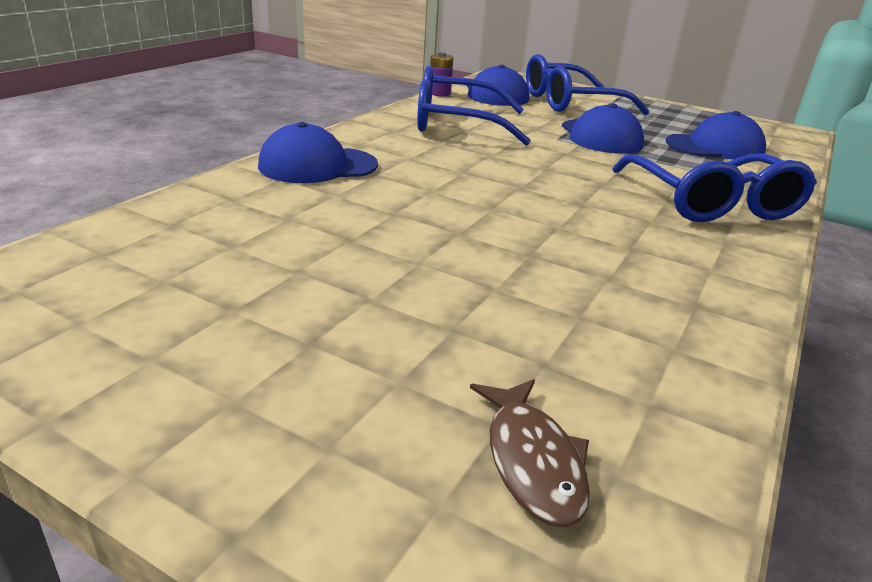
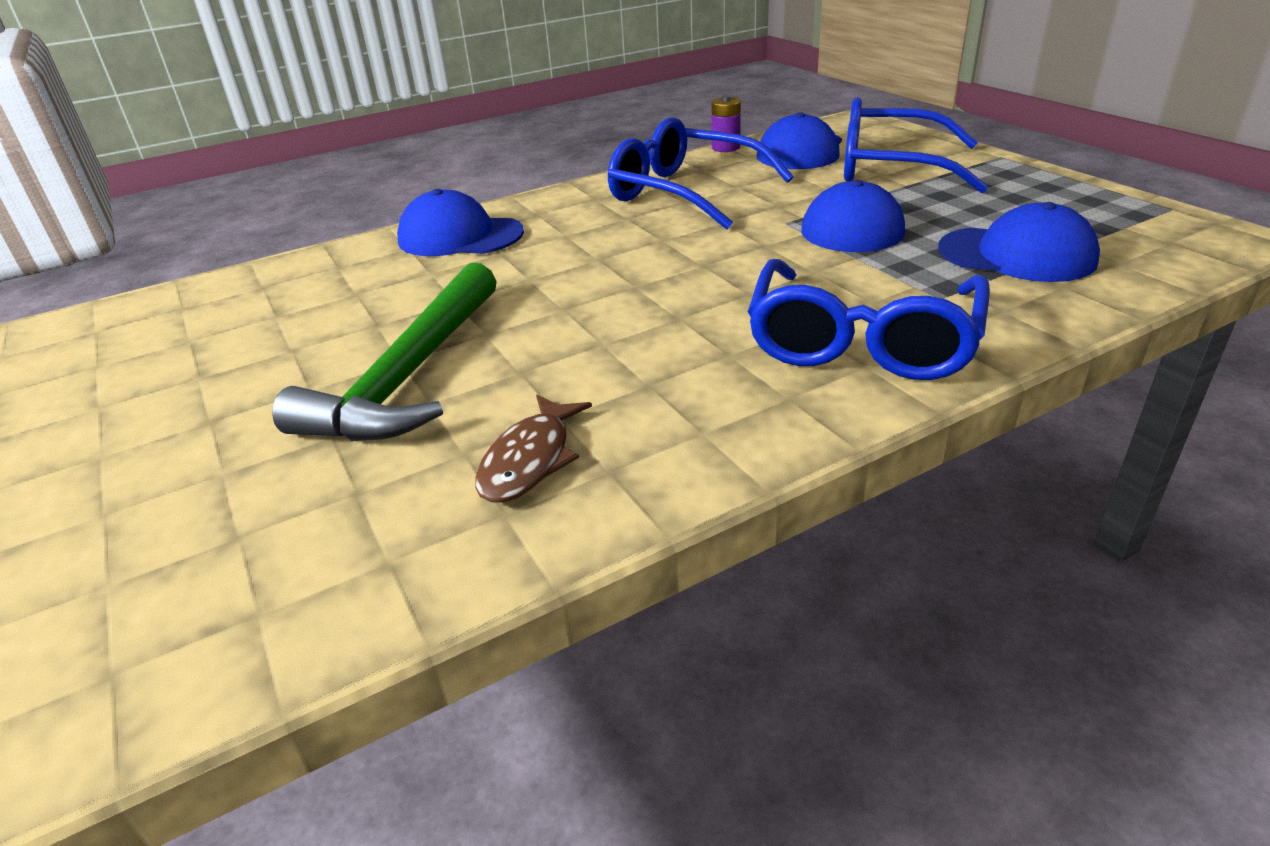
camera: 35 degrees right, 5 degrees up
brown fish [470,379,590,527] -> brown fish moved to [475,395,592,503]
none -> green hammer [272,263,497,441]

